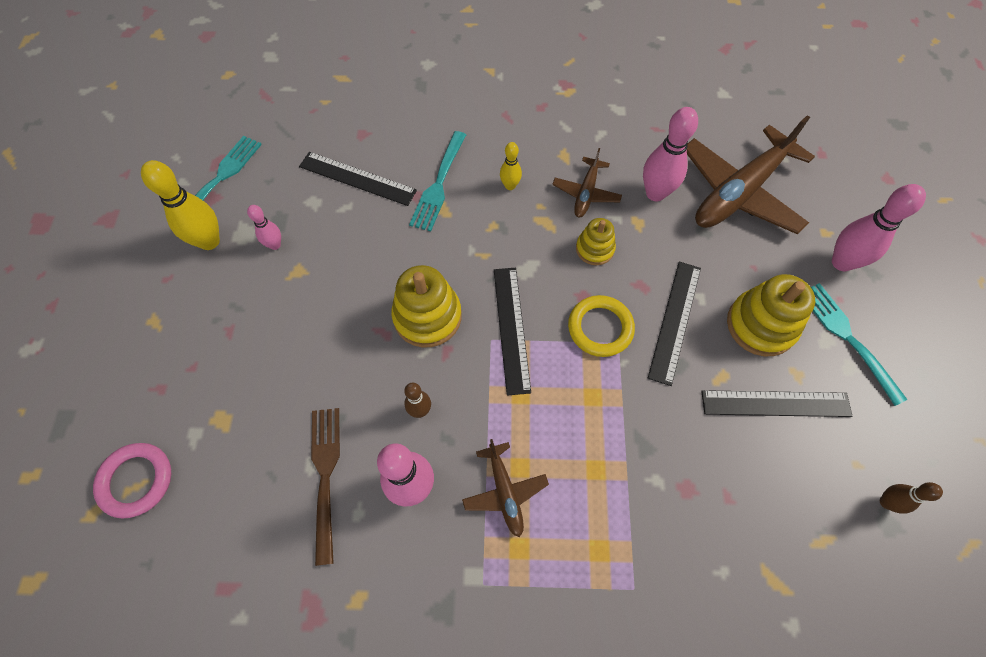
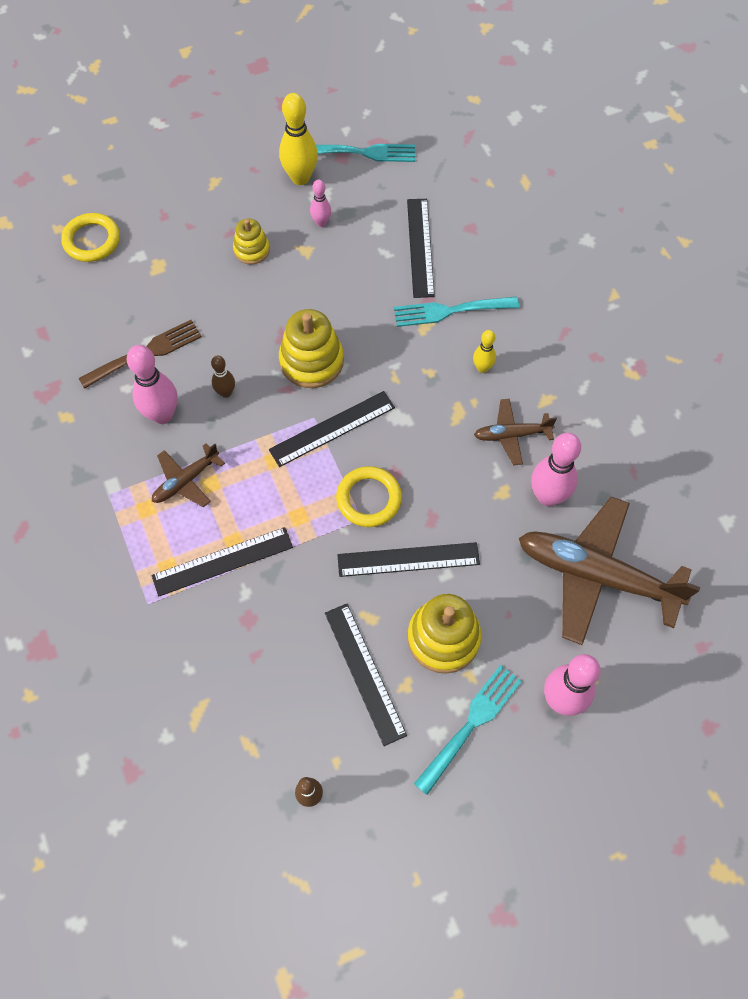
camera: 65 degrees right, 0 degrees up
pink ring [93,443,171,519] -> yellow ring [61,213,120,262]
yellow stacking toy [576,218,616,265] -> yellow stacking toy moved to [233,218,270,265]
none -> black ruler [152,527,293,597]

